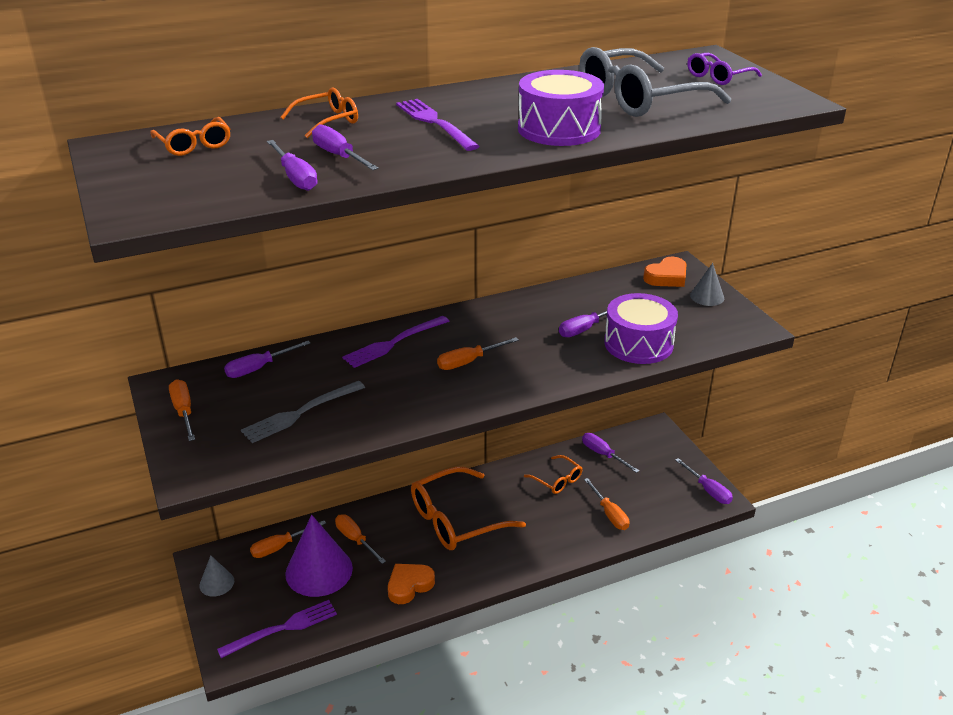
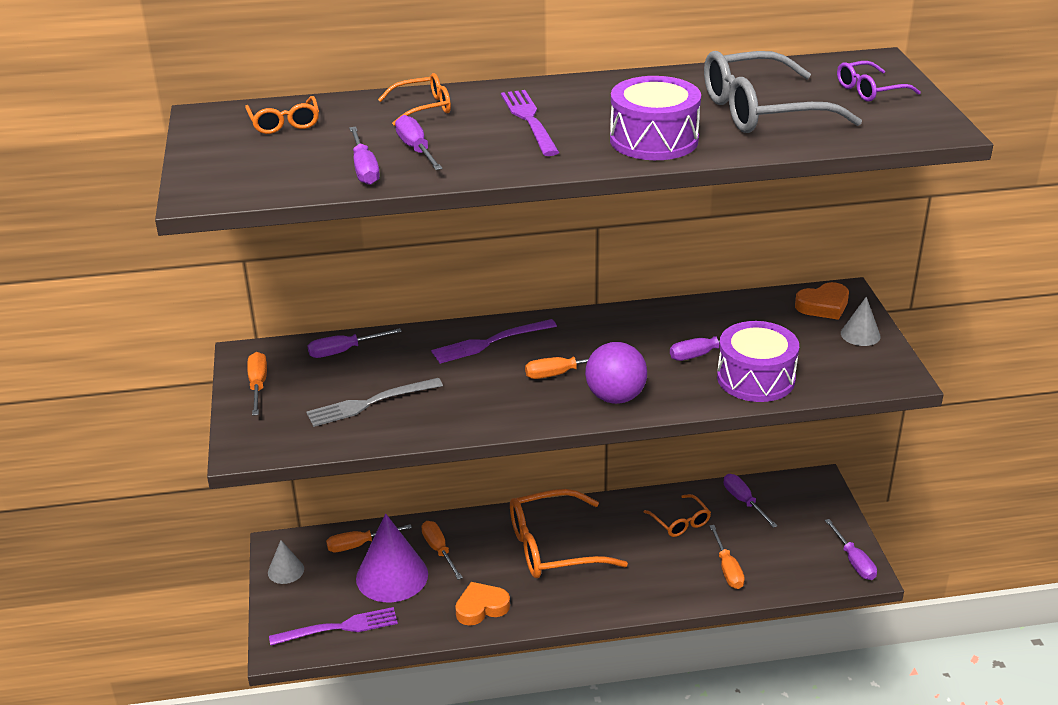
camera: 15 degrees right, 0 degrees up
none -> purple ball [585,342,647,404]

